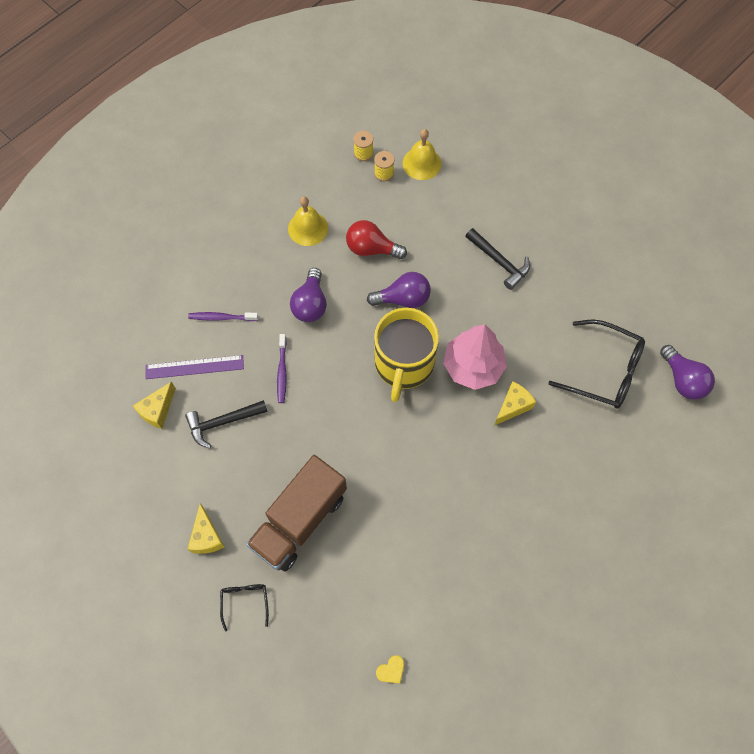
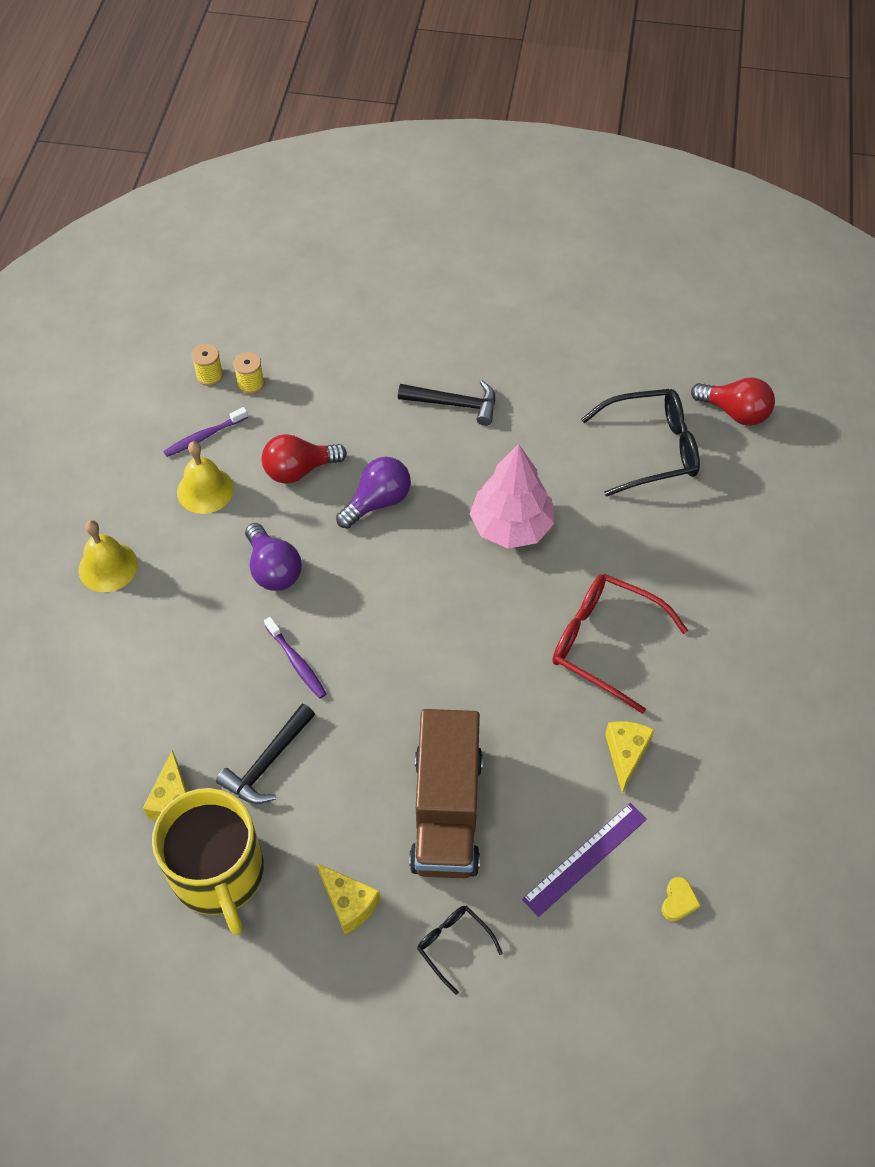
camera: 35 degrees left, 10 degrees down
purple ruler [145,355,244,379] -> purple ruler moved to [522,803,647,917]
purple toothbrush [188,312,258,321] -> purple toothbrush moved to [163,407,248,457]
yellow mug [374,308,439,402] -> yellow mug moved to [152,788,264,935]
yellow bell [403,129,441,180] -> yellow bell moved to [79,520,138,592]
yellow cheese [494,381,536,426] -> yellow cheese moved to [605,721,655,793]
purple light bulb [660,345,715,400] -> red light bulb [691,377,775,426]
none -> red glasses [552,574,688,714]

